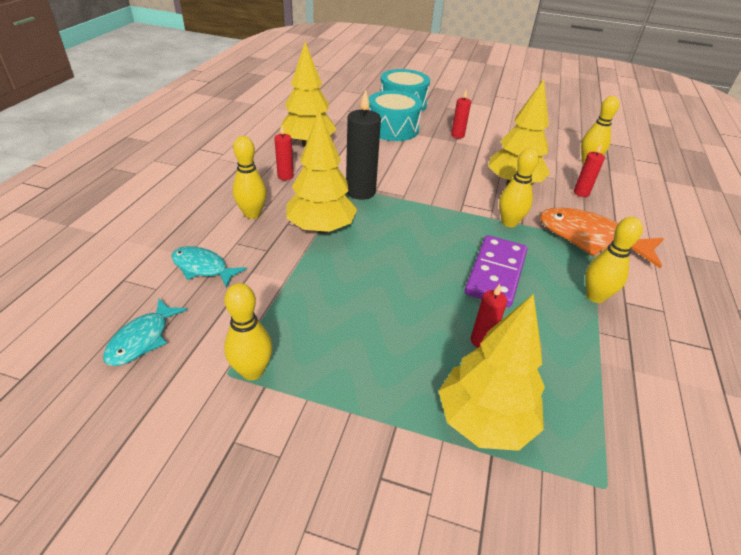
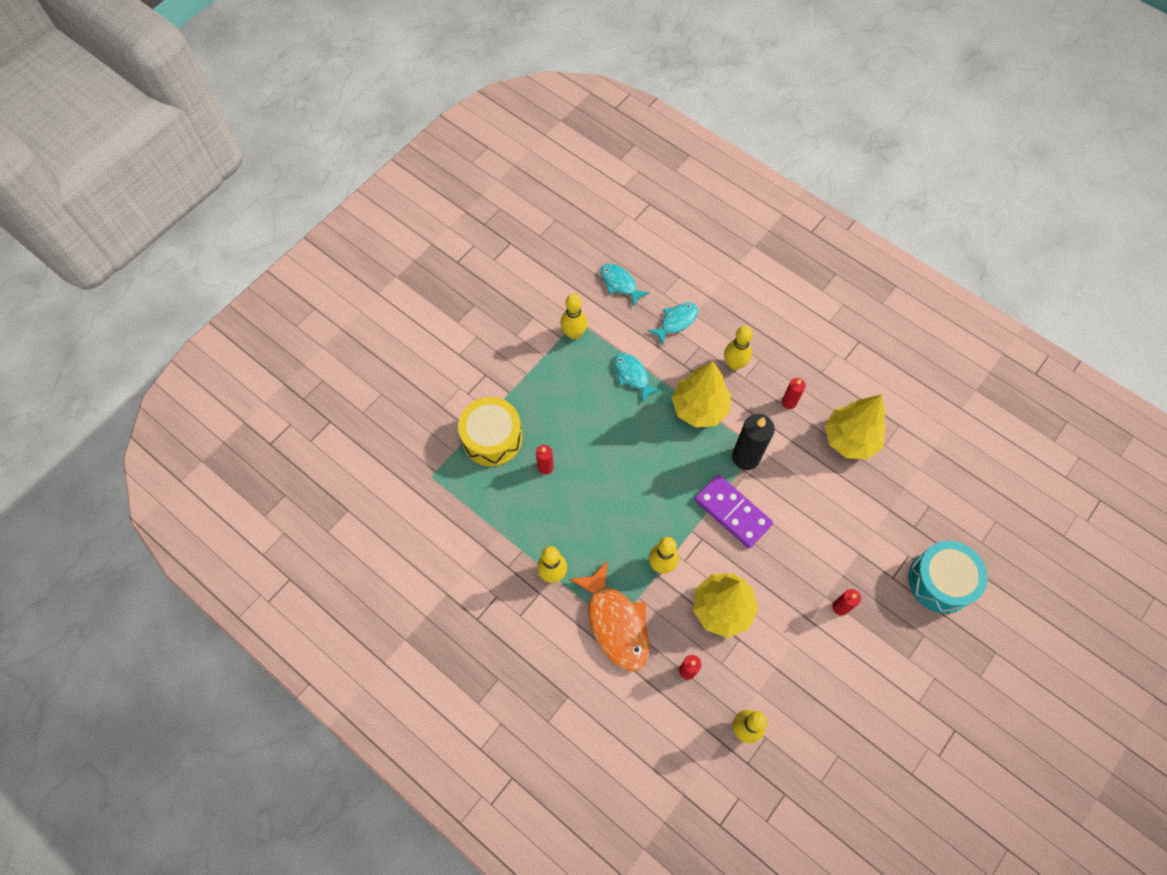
camera: 115 degrees right, 25 degrees up
turquoise drum [369,90,422,141] -> none
yellow tree [439,294,545,451] -> yellow drum [458,397,522,466]
purple domino [465,235,527,307] -> purple domino moved to [694,474,773,548]
orange fish [540,208,664,268] -> orange fish turned 105 degrees clockwise [569,560,650,671]
none -> turquoise fish [614,353,661,402]

